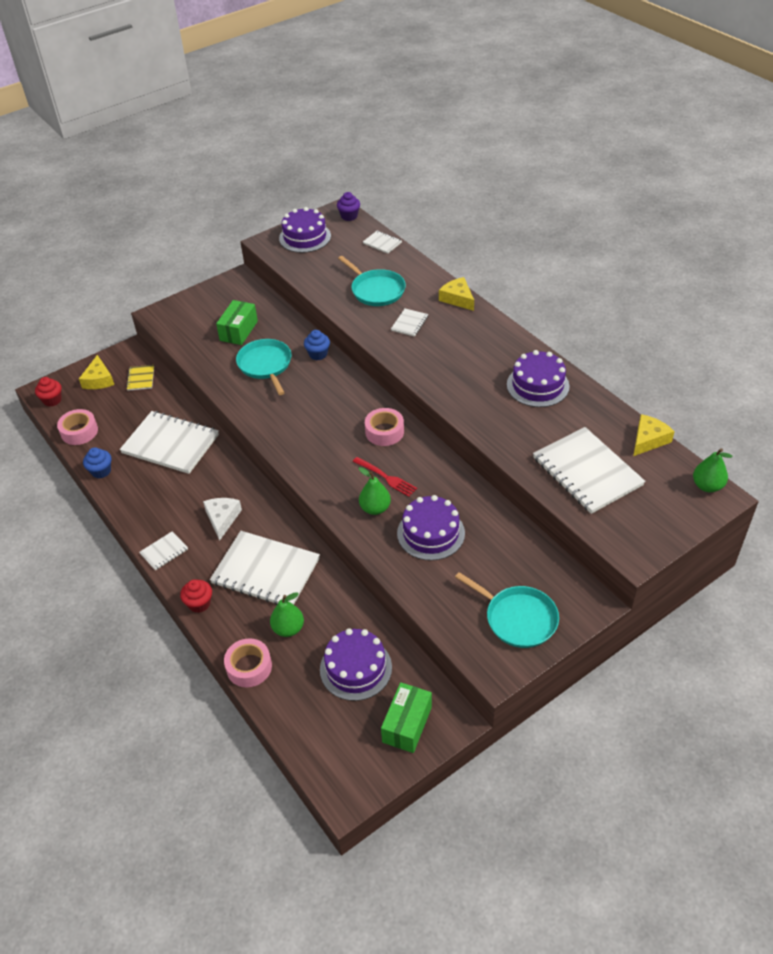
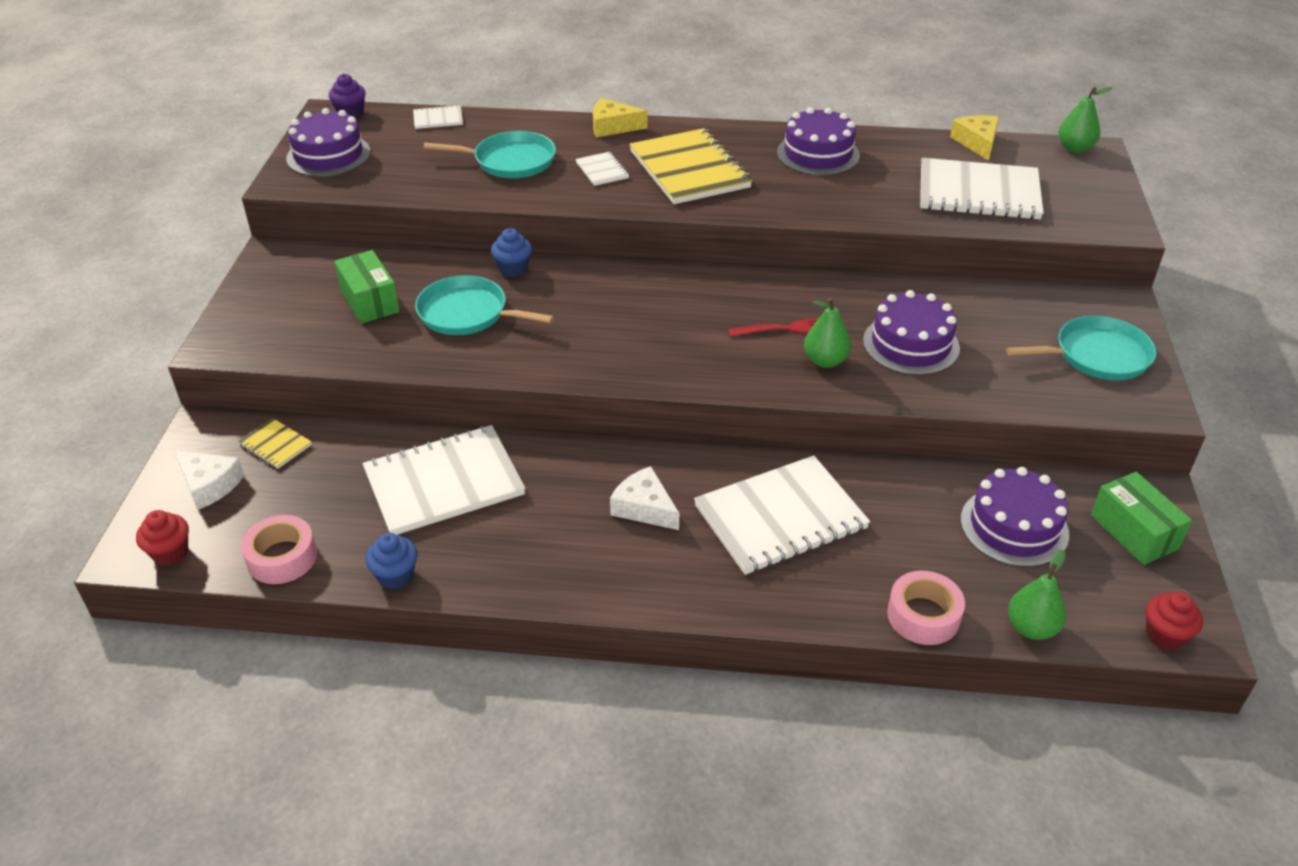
camera: 50 degrees left, 5 degrees down
yellow cheese [79,355,114,389] -> white cheese [174,450,245,510]
white notebook [139,531,188,570] -> none
red cupcake [180,579,212,613] -> red cupcake moved to [1146,592,1203,650]
green pear [270,592,304,637] -> green pear moved to [1008,549,1066,640]
pink tape [365,408,404,446] -> none
none -> yellow notebook [629,128,752,204]

